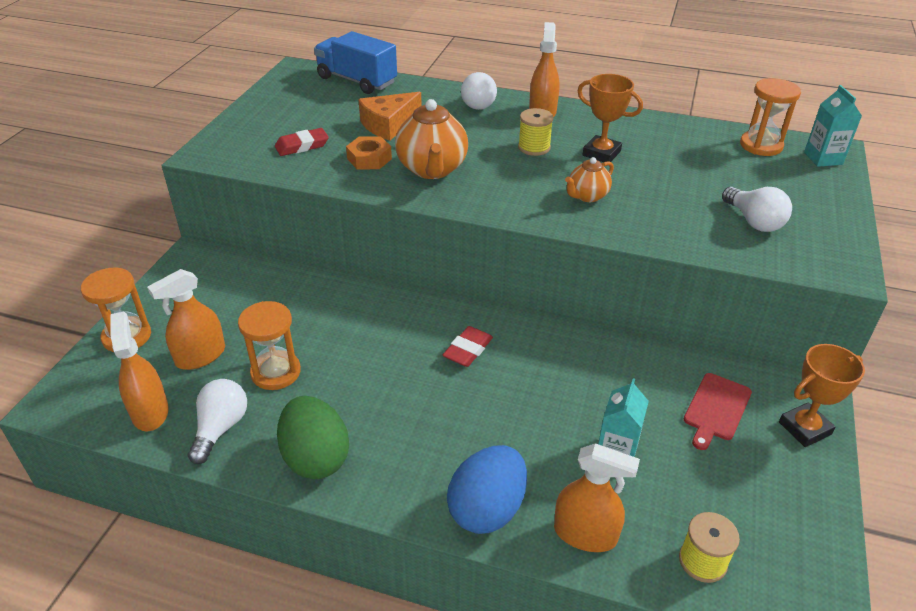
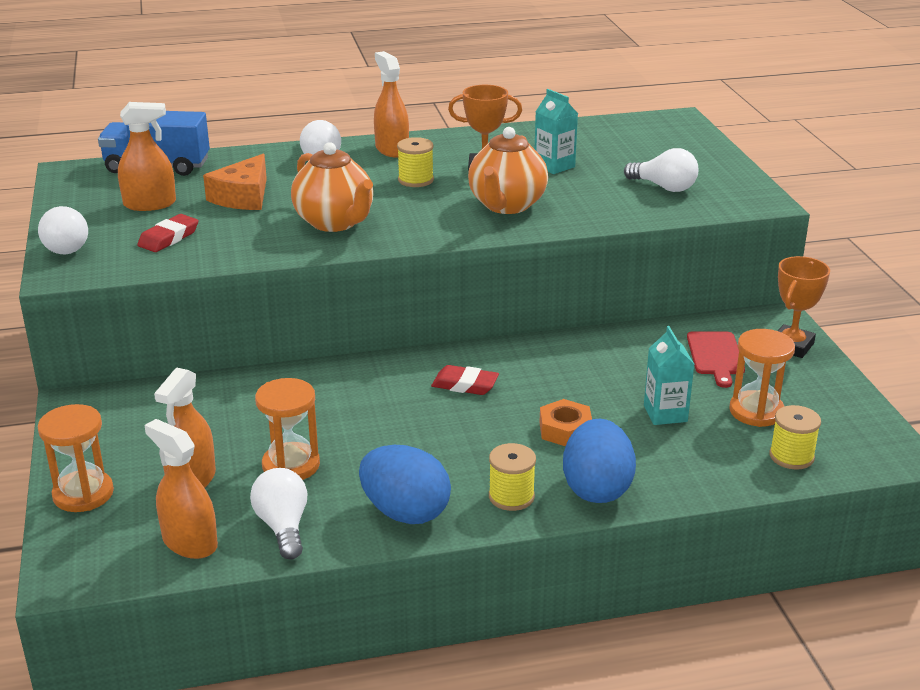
camera: 30 degrees left, 10 degrees down
green egg [277,396,349,479] -> blue egg [359,445,451,524]
orange nut [346,137,392,169] -> orange nut moved to [539,399,592,446]
red eraser [443,326,493,367] -> red eraser turned 75 degrees counterclockwise [431,365,499,395]
orange spray bottle [554,443,640,552] -> orange spray bottle moved to [118,102,176,211]
orange teapot [565,157,614,202] -> orange teapot [468,127,548,214], size x1.78
orange hourglass [740,78,801,156] -> orange hourglass moved to [729,329,795,427]
turquoise carton [804,85,862,167] -> turquoise carton moved to [535,89,578,174]
none -> white light bulb [38,206,88,254]
none -> yellow spool [489,443,536,511]

